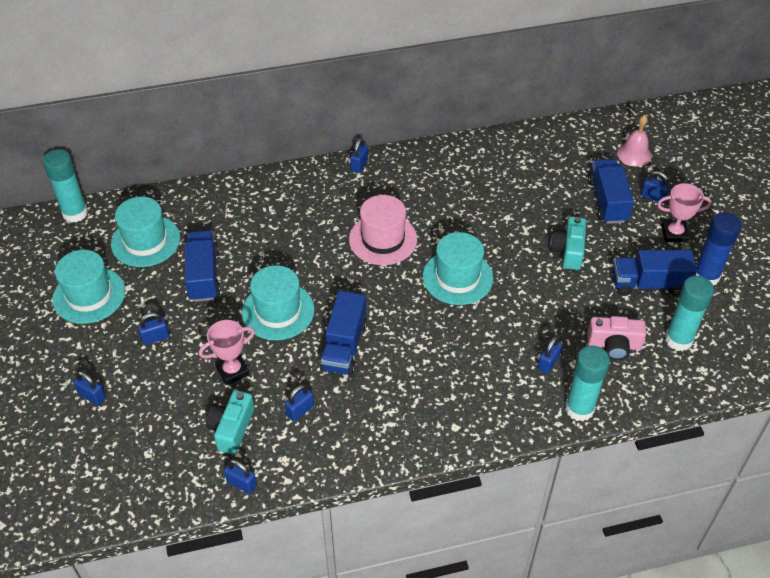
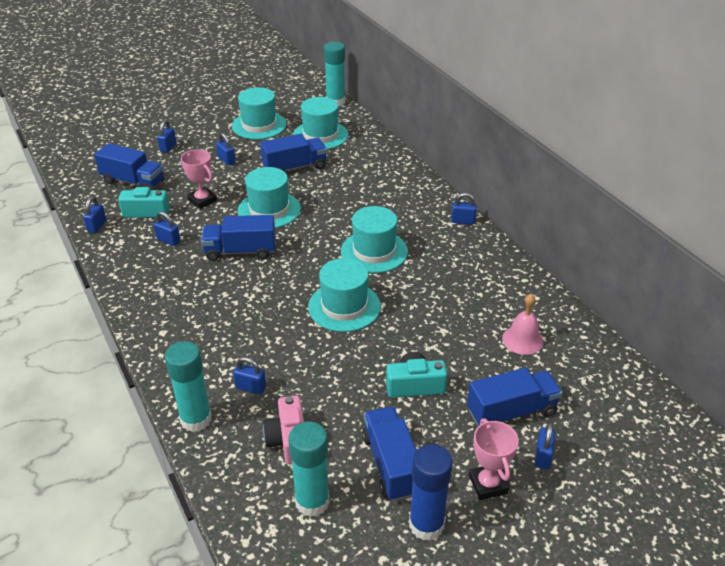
camera: 75 degrees right, 10 degrees down
pink hat [349,195,417,265] -> turquoise hat [341,206,408,273]
pink bell [617,115,652,166] -> pink bell moved to [502,294,544,355]
none -> blue truck [94,143,164,187]

